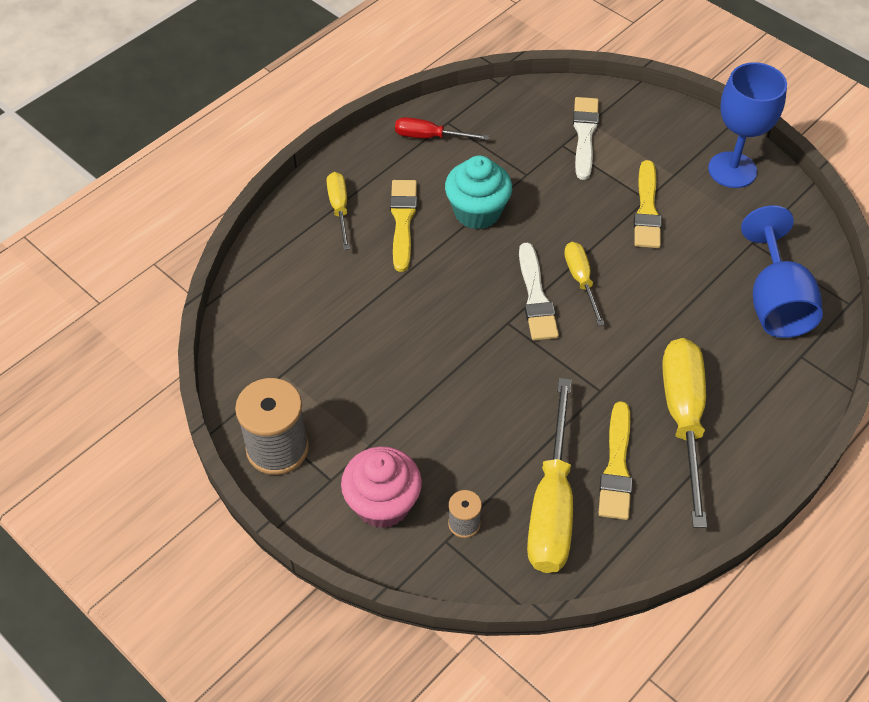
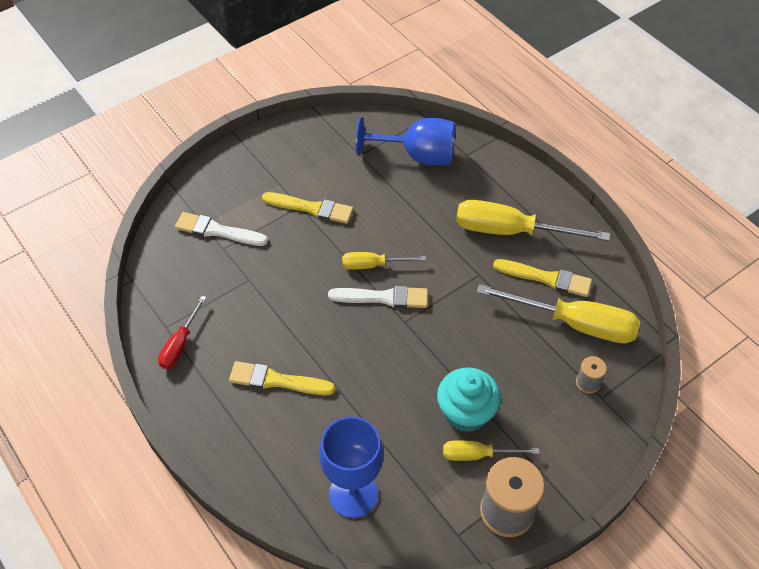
camera: 80 degrees left, 0 degrees up
yellow screwdriver [327,172,350,250] -> yellow screwdriver moved to [443,440,539,461]
pink cupcake [341,447,422,528] -> none
turquoise cupcake [445,156,512,229] -> turquoise cupcake moved to [437,368,501,432]
blue goblet [708,62,787,188] -> blue goblet moved to [319,416,383,518]

